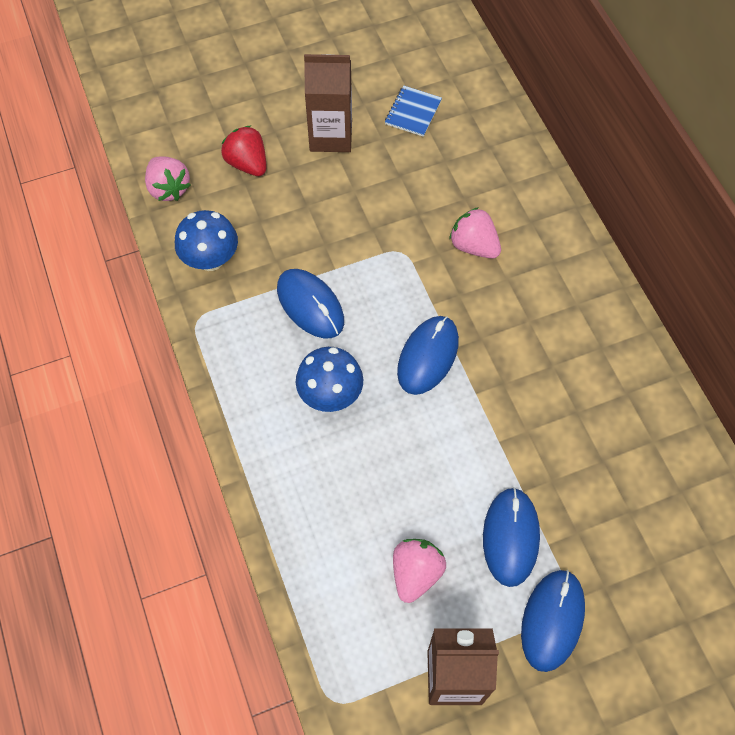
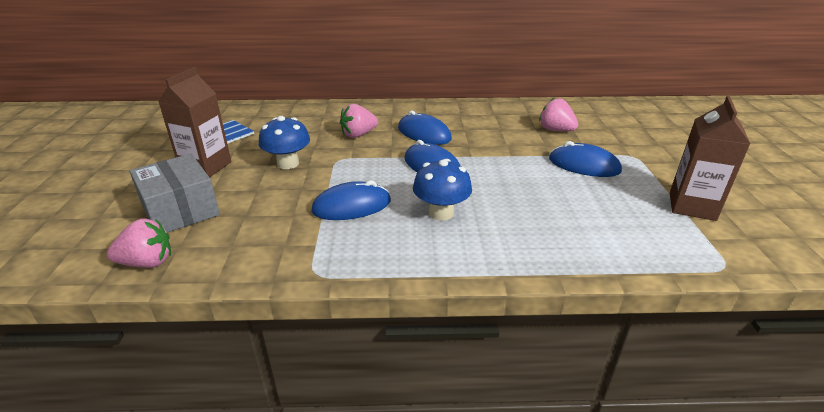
camera: 70 degrees left, 30 degrees down
blue mushroom [175,210,238,271] -> blue mushroom moved to [259,116,310,169]
red strawberry [221,126,266,176] -> grey box [129,154,220,233]
pink strawberry [393,539,446,603] -> pink strawberry moved to [539,98,578,131]
blue mouse [521,570,585,672] -> blue mouse moved to [398,111,452,145]

